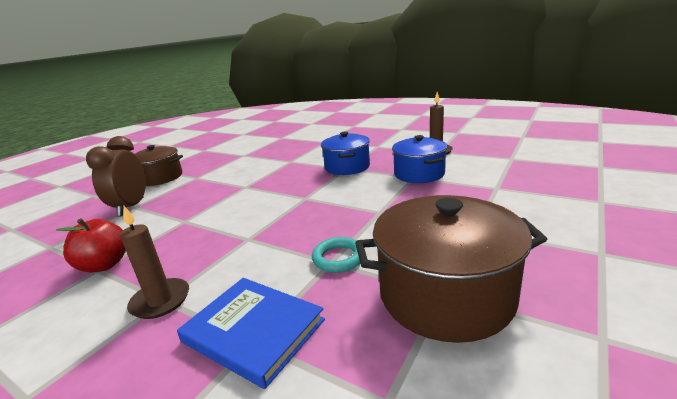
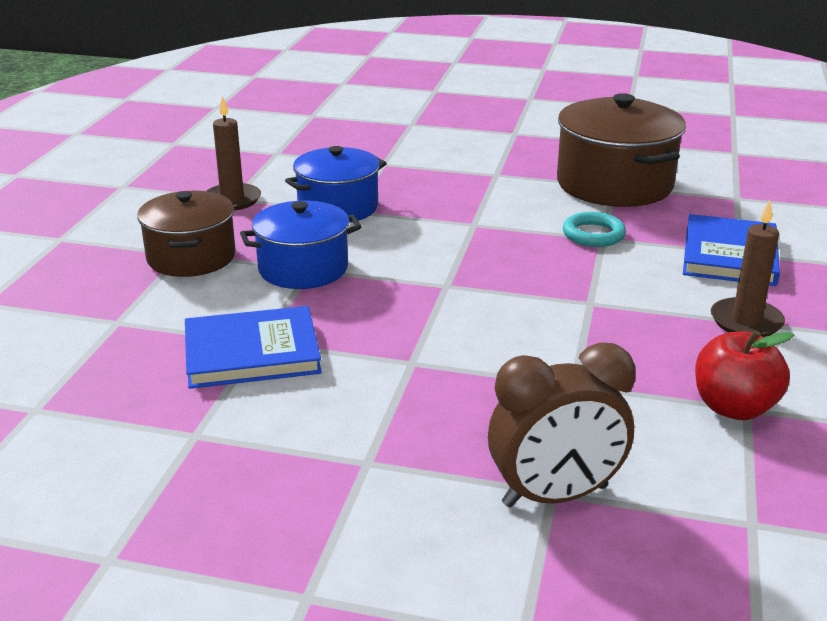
camera: 110 degrees left, 5 degrees up
brown pot [135,145,183,186] -> brown pot moved to [137,191,236,277]
none -> blue book [185,306,322,389]

